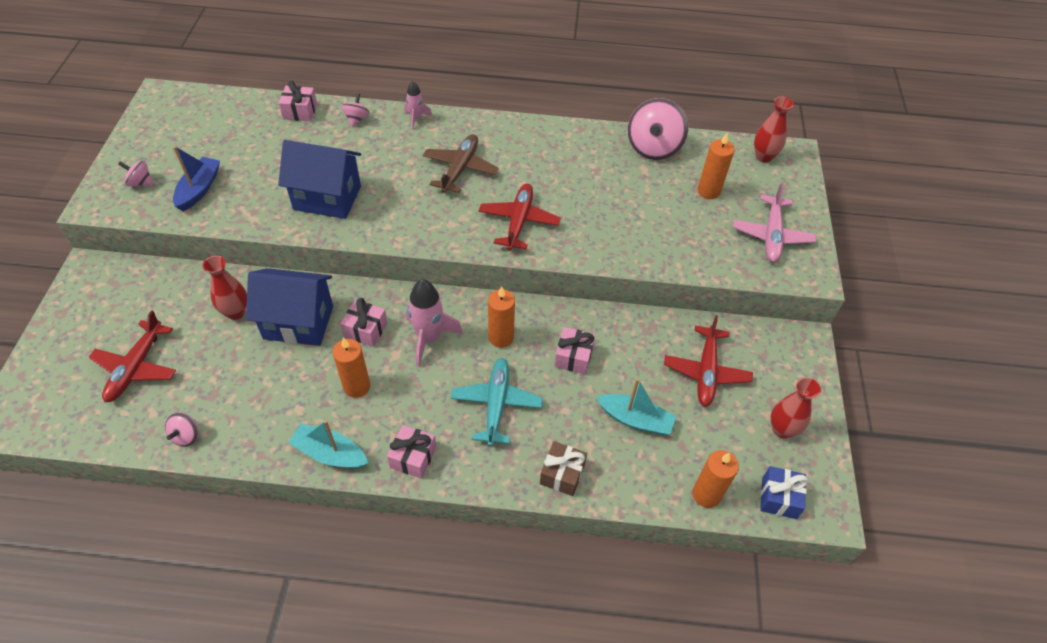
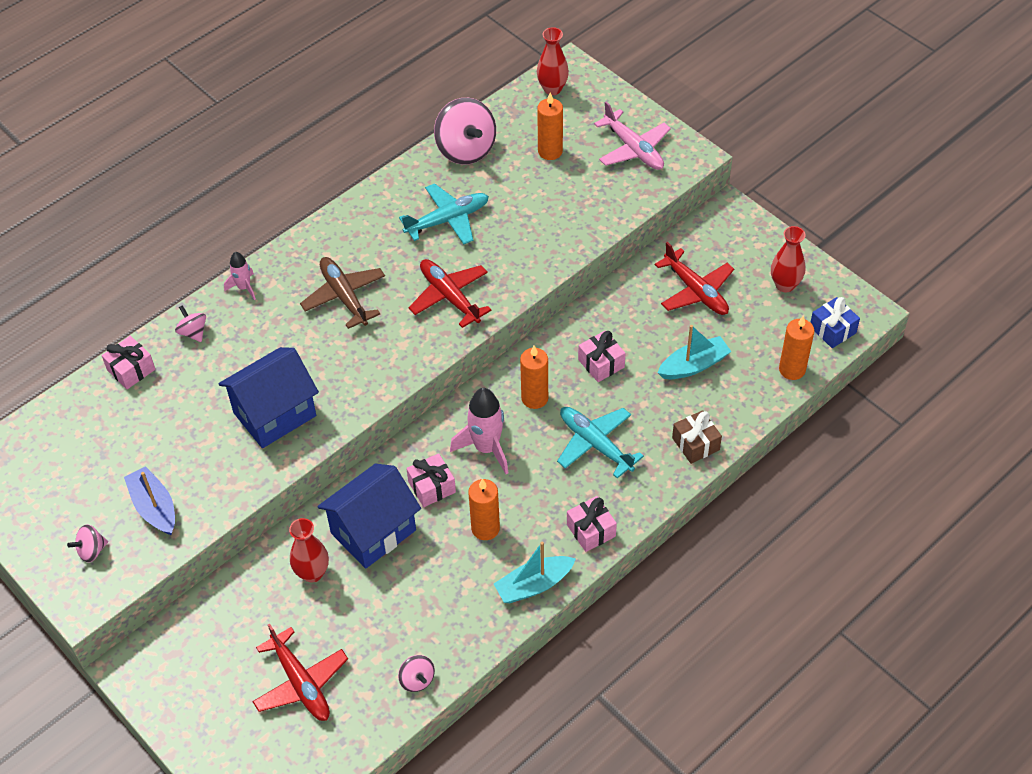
camera: 45 degrees left, 0 degrees up
none -> turquoise plane [399,183,489,244]

